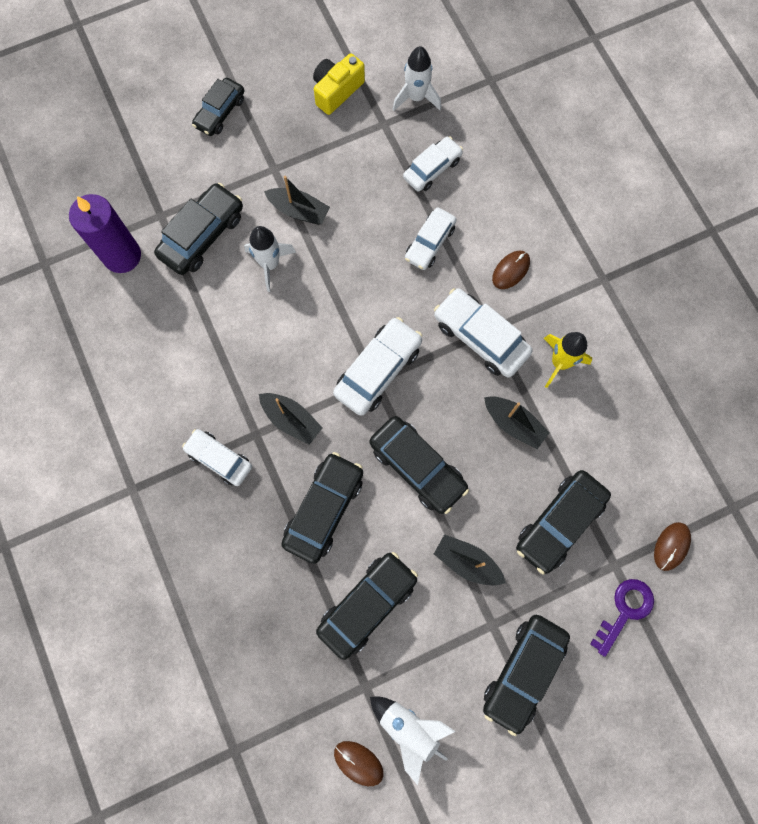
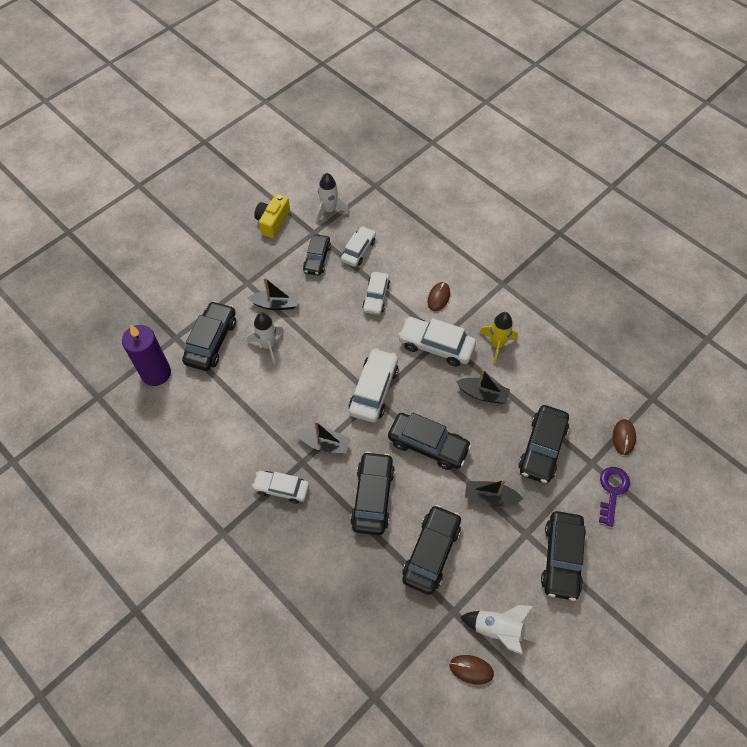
camera: 20 degrees left, 15 degrees down
black car [192,78,244,136] -> black car moved to [303,234,331,275]

